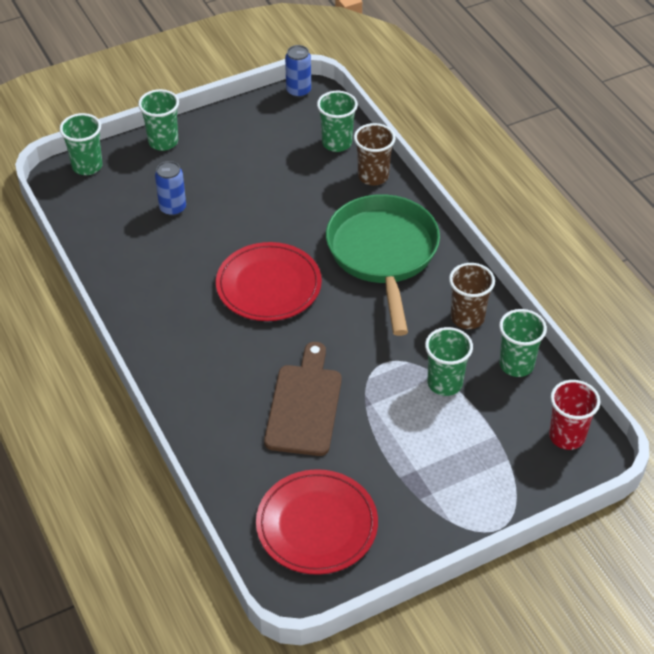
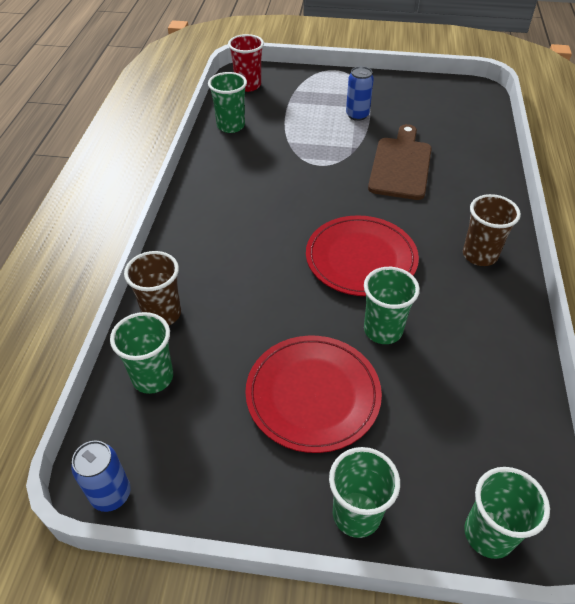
camera: 145 degrees left, 0 degrees up
blue can [155,161,186,216] -> blue can moved to [346,66,374,121]
red plate [256,469,378,575] -> red plate moved to [245,336,382,453]
brown cutting board [264,342,342,456] -> brown cutting board turned 150 degrees clockwise [368,124,432,200]
green pan [326,194,440,336] -> none
green cup [425,327,473,396] -> green cup moved to [364,267,420,344]
brown cup [449,263,495,329] -> brown cup moved to [463,194,521,266]

